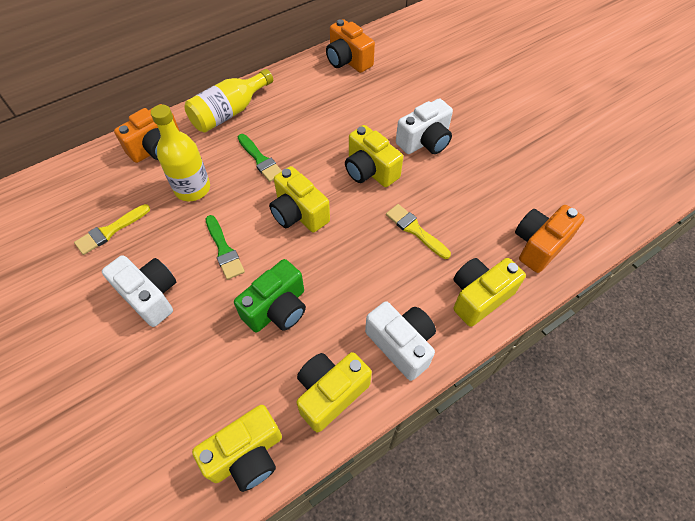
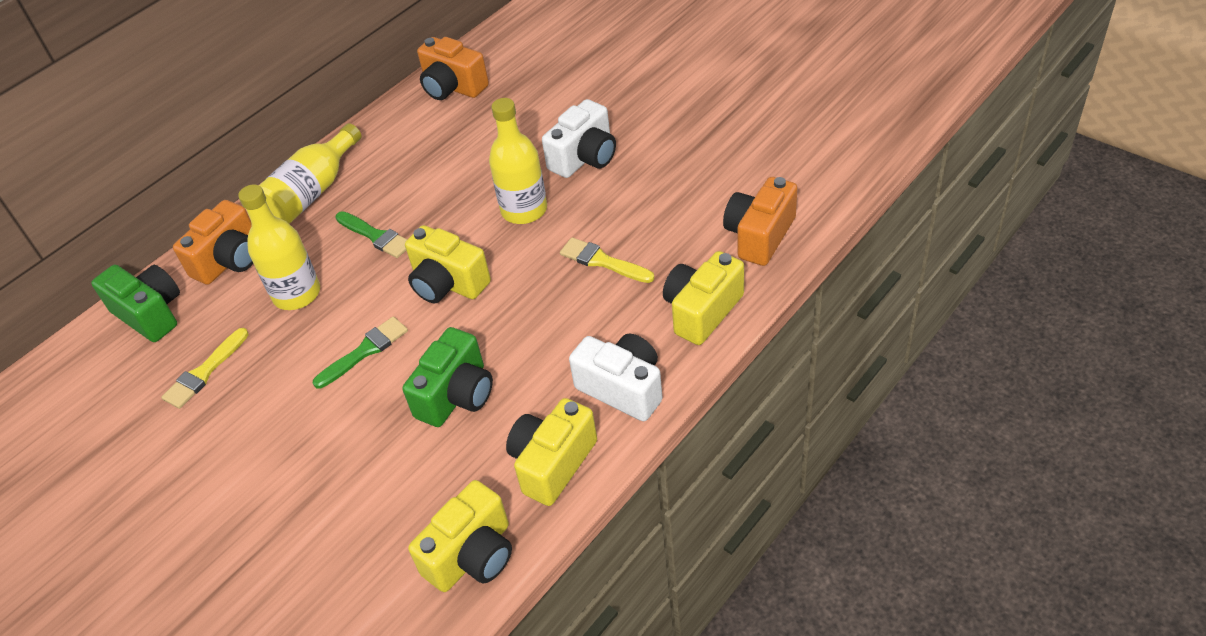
camera: 10 degrees left, 10 degrees down
white camera [102,255,176,327] -> none
green brush [206,215,245,280] -> green brush turned 90 degrees counterclockwise [313,316,408,389]
yellow camera [345,125,403,187] -> yellow bottle [489,98,547,224]
none -> green camera [91,265,180,342]

